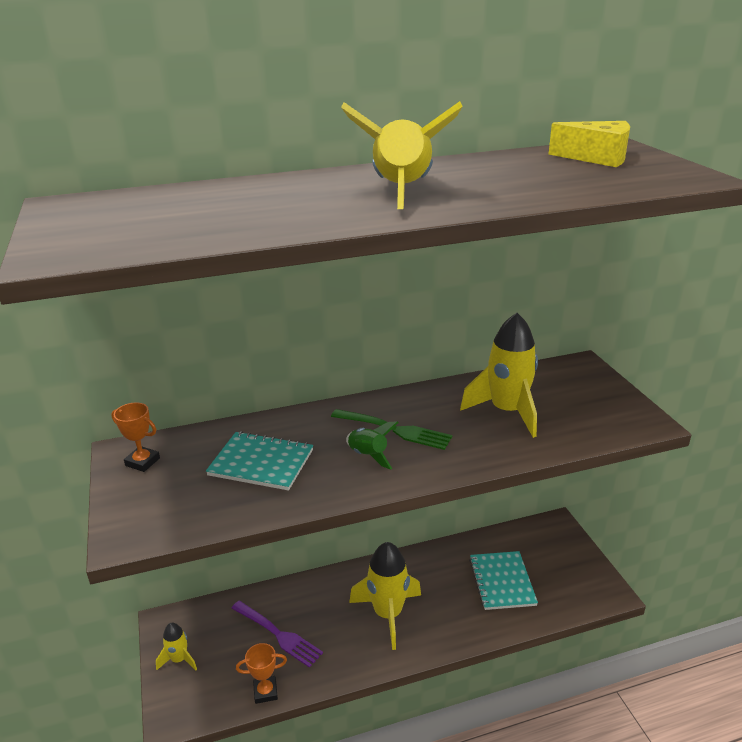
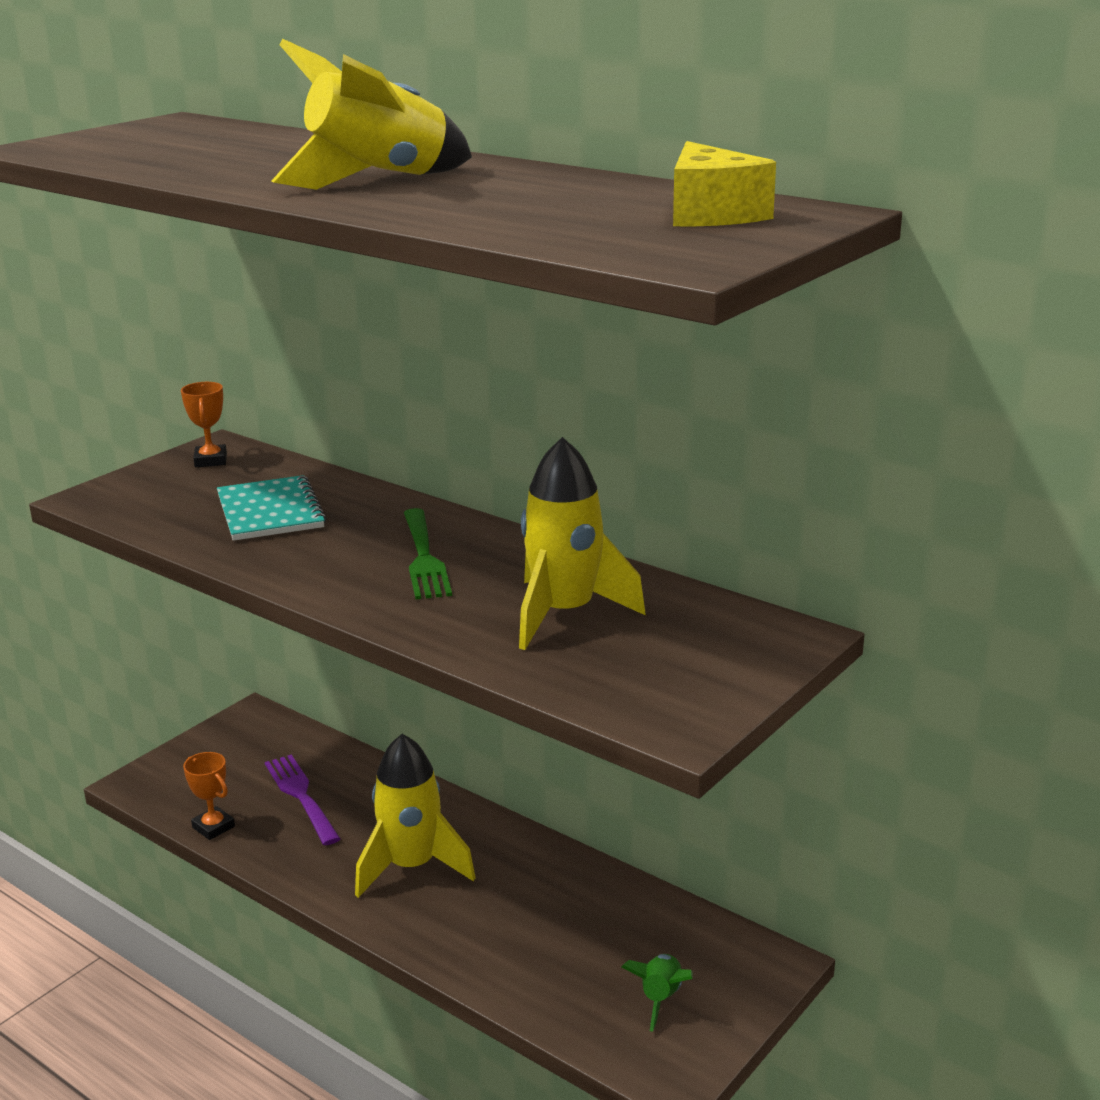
camera: 55 degrees right, 5 degrees down
yellow rocket [156,623,197,670] -> none
purple fork [231,601,323,668] -> purple fork turned 150 degrees clockwise [265,754,341,845]
green rocket [346,421,398,470] -> green rocket moved to [621,954,693,1032]
turquoise notebook [469,551,538,610] -> none

